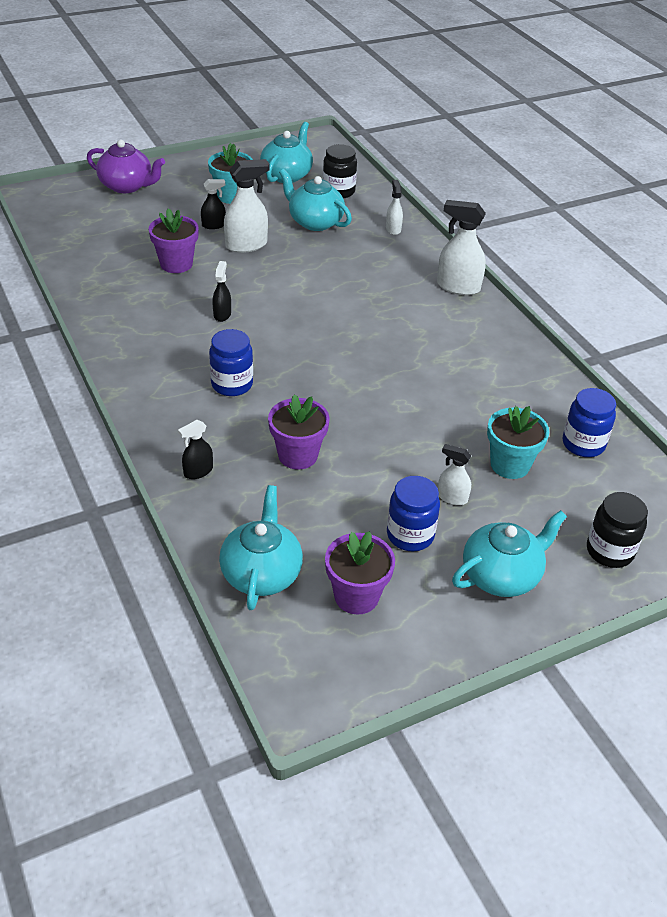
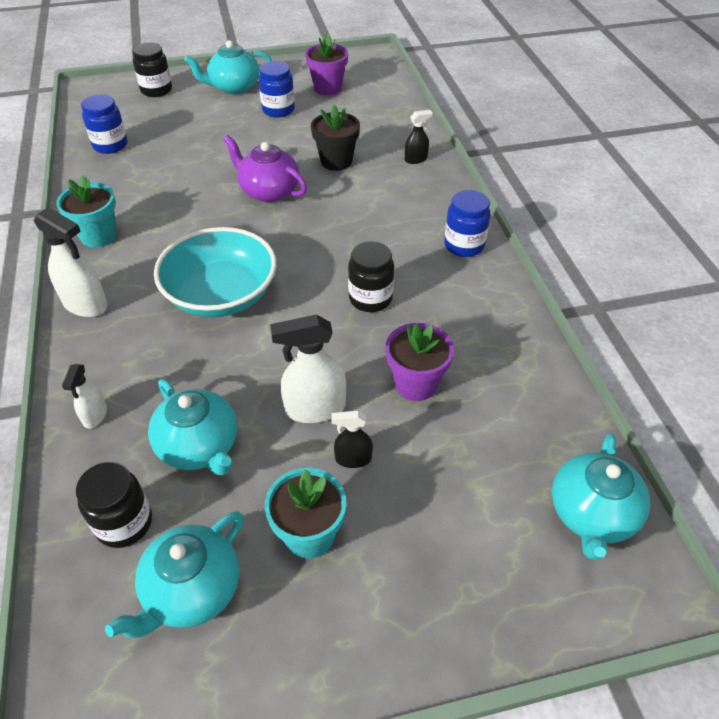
camera: 165 degrees left, 5 degrees up
purple teapot [87,140,165,193] -> purple teapot moved to [223,135,307,202]
blue jar [209,329,253,396] -> blue jar moved to [444,190,490,257]
black spray bottle [212,261,231,322] -> black jar [348,241,394,312]
turquoise teapot [219,485,303,610] -> turquoise teapot moved to [552,433,650,560]
purple flower pot [268,394,330,470] -> black flower pot [311,105,360,171]
white spray bottle [438,444,471,505] -> none
turquoise flower pot [487,406,549,479] -> turquoise flower pot moved to [56,176,117,248]
none -> turquoise bowl [154,227,277,317]

